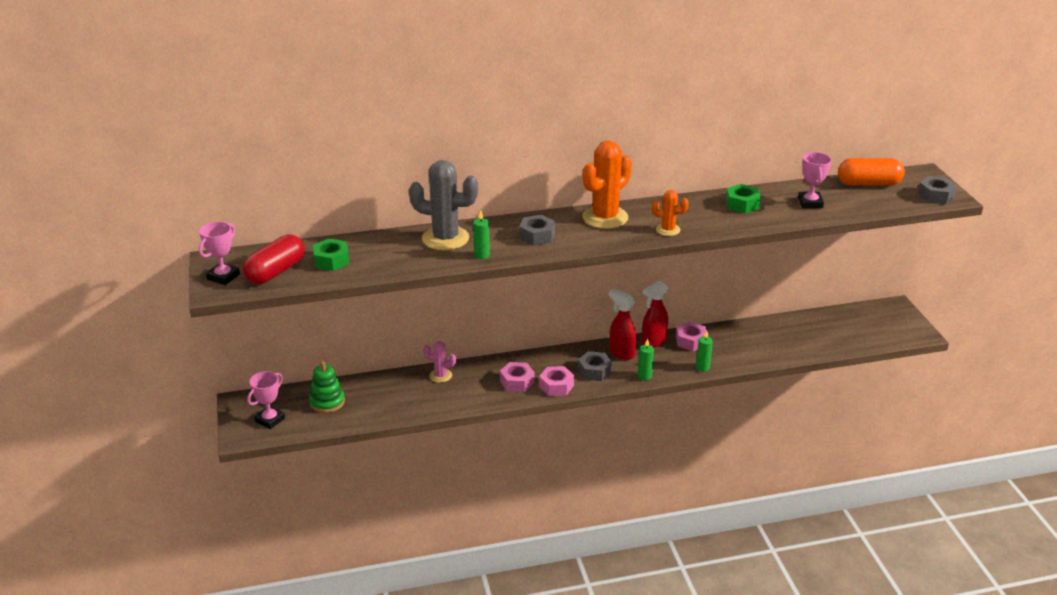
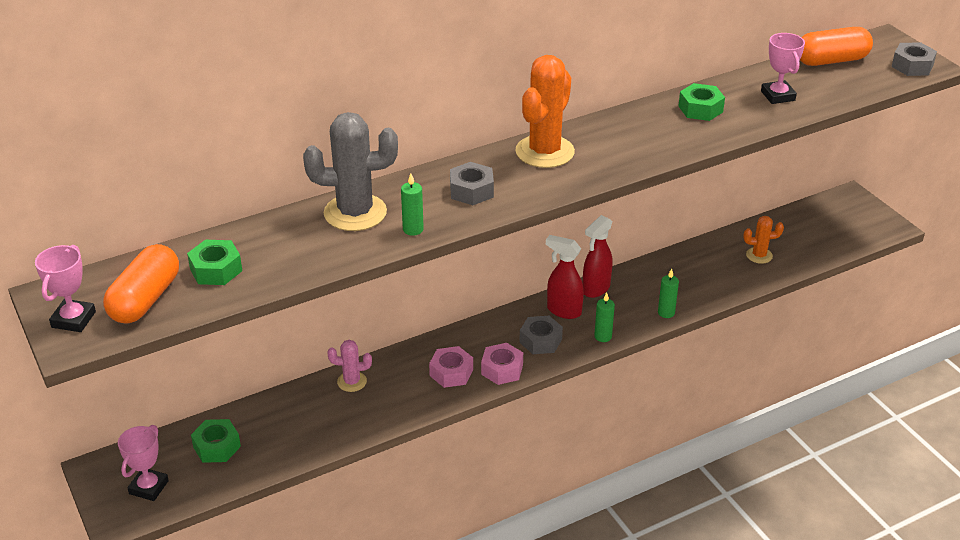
camera: 15 degrees left, 5 degrees up
red capsule [243,234,305,284] -> orange capsule [103,244,179,324]
green stacking toy [309,361,345,413] -> green nut [191,419,241,463]
orange cactus [652,190,689,236] -> orange cactus moved to [743,216,784,264]
pink nut [676,322,706,351] -> none

